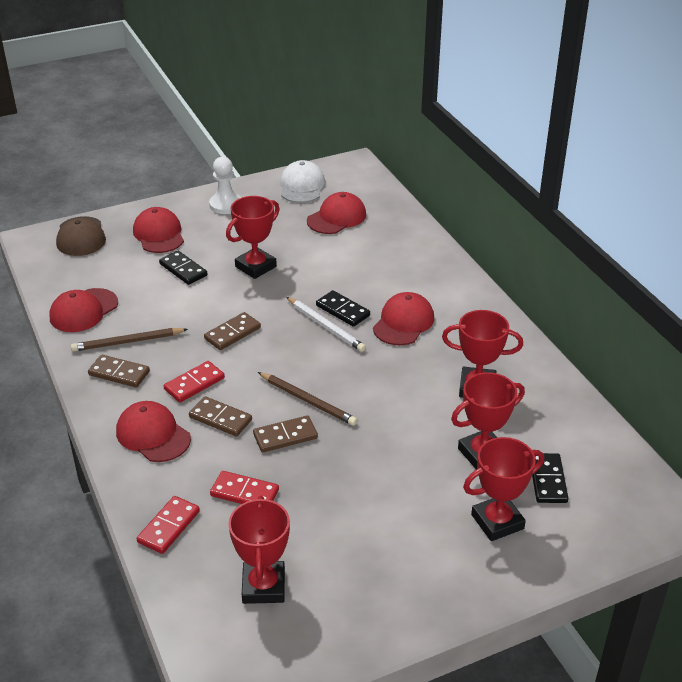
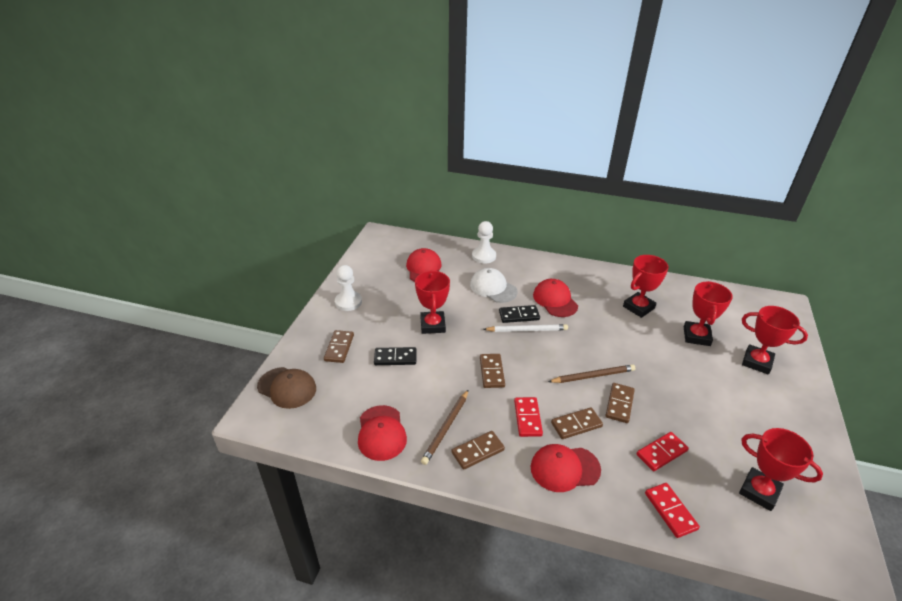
camera: 50 degrees left, 0 degrees up
red cap [133,207,184,253] -> brown domino [324,330,354,363]
white cap [280,160,325,203] -> white cap moved to [470,268,517,303]
red trophy [463,437,544,541] -> red trophy turned 75 degrees counterclockwise [742,306,808,375]
black domino [532,453,568,503] -> none
none -> white pawn [472,221,496,264]

